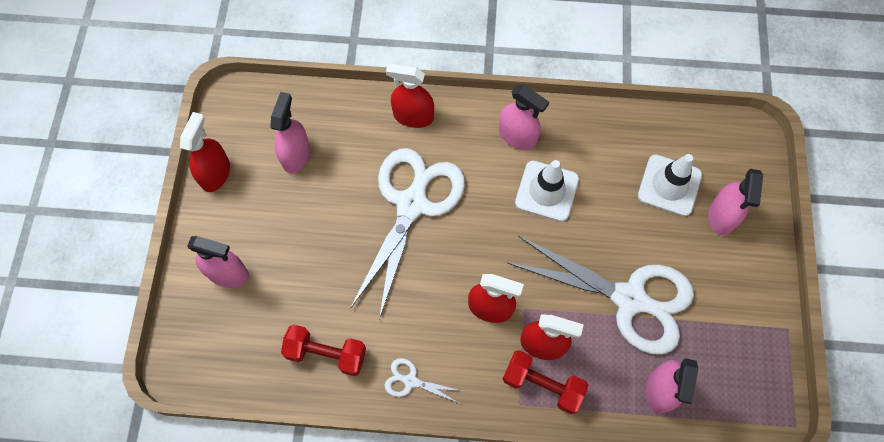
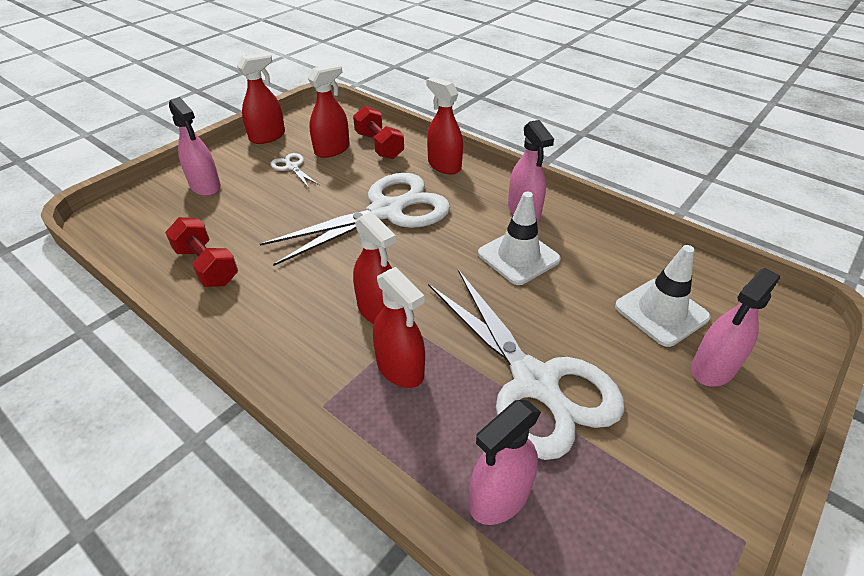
camera: 35 degrees right, 25 degrees down
pink spray bottle [270,92,310,173] -> red spray bottle [308,63,350,158]
white scissors [384,358,462,403] -> white scissors moved to [270,153,319,188]
red dumbbell [503,350,588,414] -> red dumbbell moved to [353,106,404,159]

